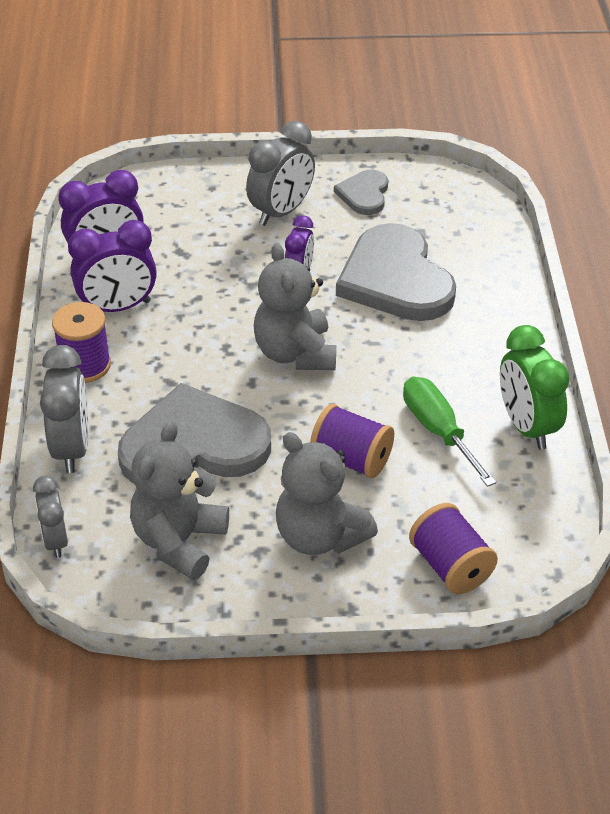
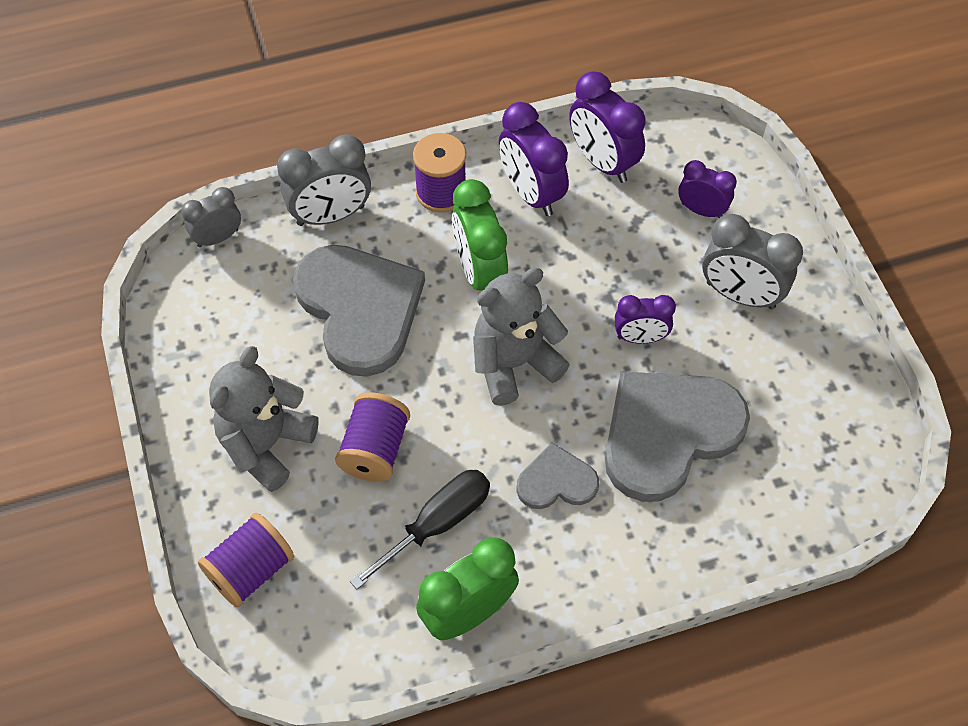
camera: 75 degrees right, 15 degrees up
grey teddy bear [130,421,229,580] -> none
grey heart [334,170,388,215] -> grey heart moved to [516,443,599,509]
green screwdriver [403,377,496,487] -> black screwdriver [350,470,490,589]
none -> green clock [452,179,508,291]
none -> purple clock [678,160,737,218]

